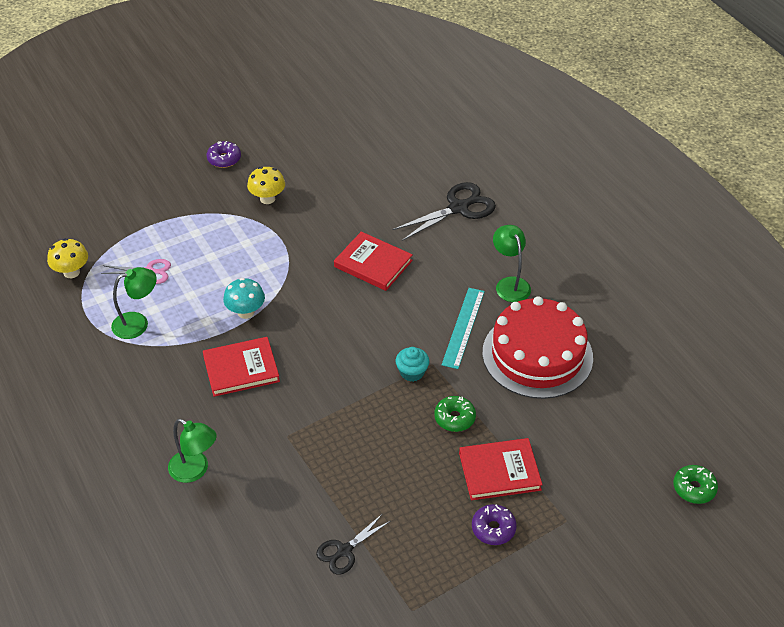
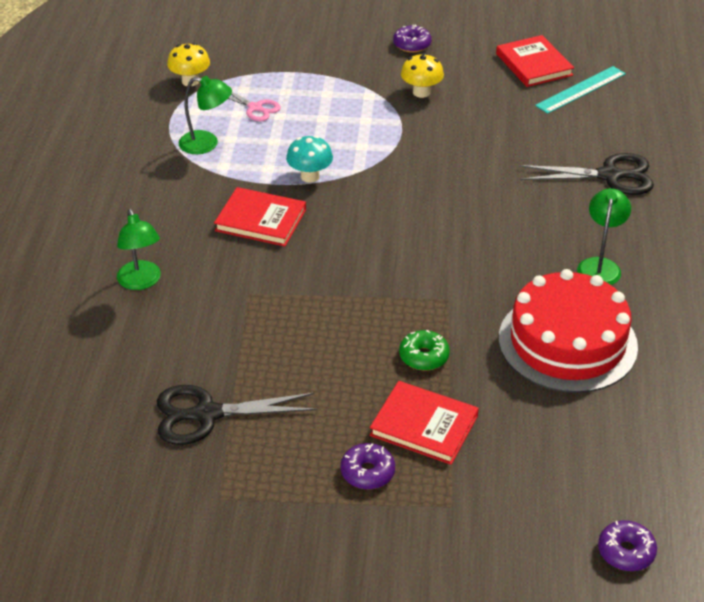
camera: 35 degrees right, 5 degrees down
black scissors [316,513,390,575] -> black scissors [156,385,317,445], size x1.65
red book [334,232,413,291] -> red book moved to [496,35,574,87]
turquoise cupcake [396,347,429,382] -> none
turquoise ruler [442,288,485,369] -> turquoise ruler moved to [535,66,626,114]
green donut [673,465,718,504] -> purple donut [598,520,657,571]

